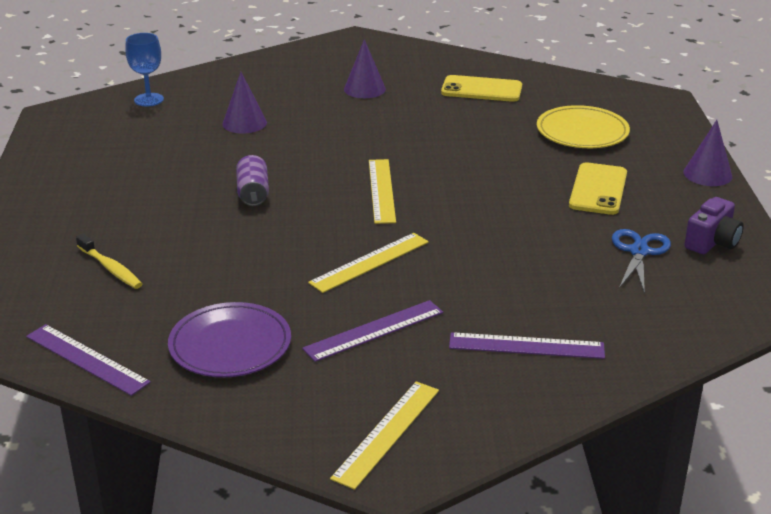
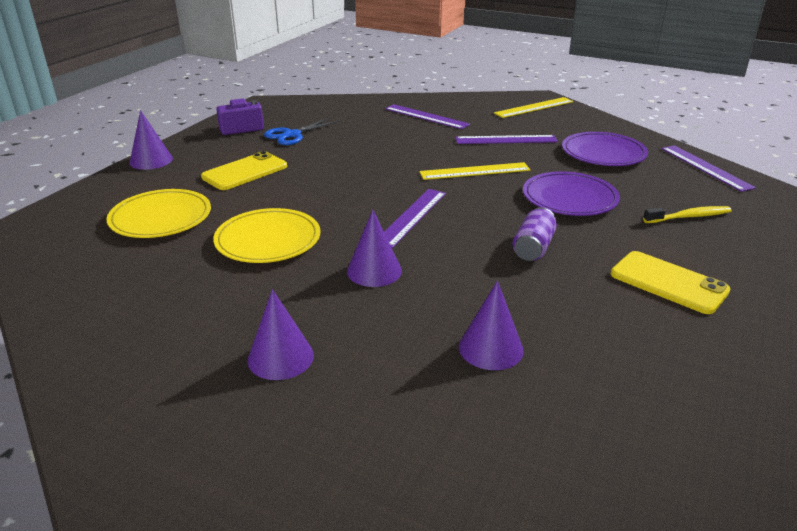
camera: 150 degrees left, 0 degrees up
yellow toothbrush [76,234,142,289] -> yellow toothbrush turned 90 degrees clockwise [643,206,732,223]
blue goblet [125,33,164,106] -> none
yellow ruler [369,159,396,224] -> purple ruler [384,189,446,248]
yellow phone [441,75,522,102] -> yellow phone moved to [611,251,730,314]
none -> yellow plate [213,208,320,263]
none -> purple cone [347,210,402,287]
none -> purple plate [523,171,620,216]

